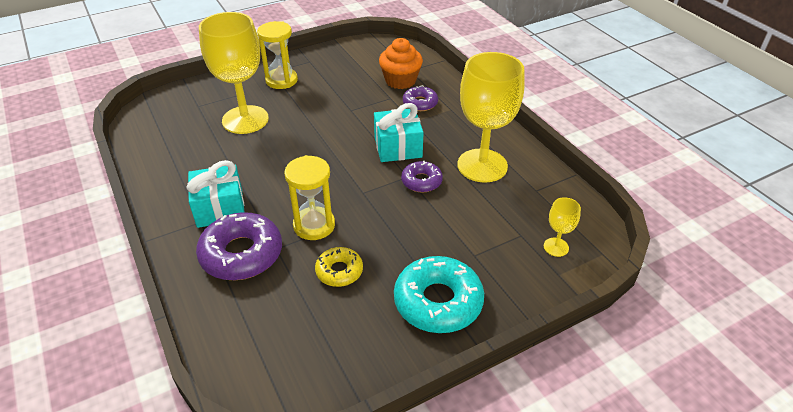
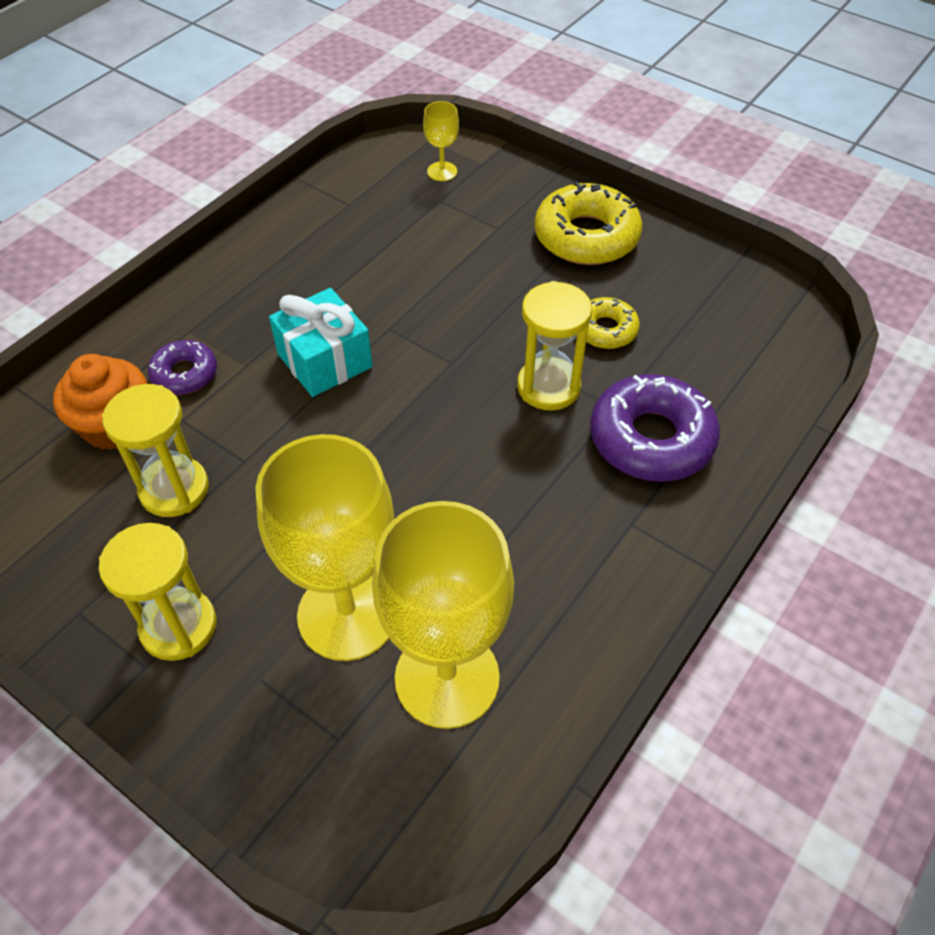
camera: 115 degrees left, 10 degrees up
turquoise gift [187,160,244,228] -> none
turquoise donut [394,256,484,333] -> yellow donut [534,182,642,265]
purple donut [401,161,443,193] -> none
yellow goblet [457,52,525,183] -> yellow goblet moved to [372,501,514,729]
none -> yellow hourglass [102,384,209,517]

